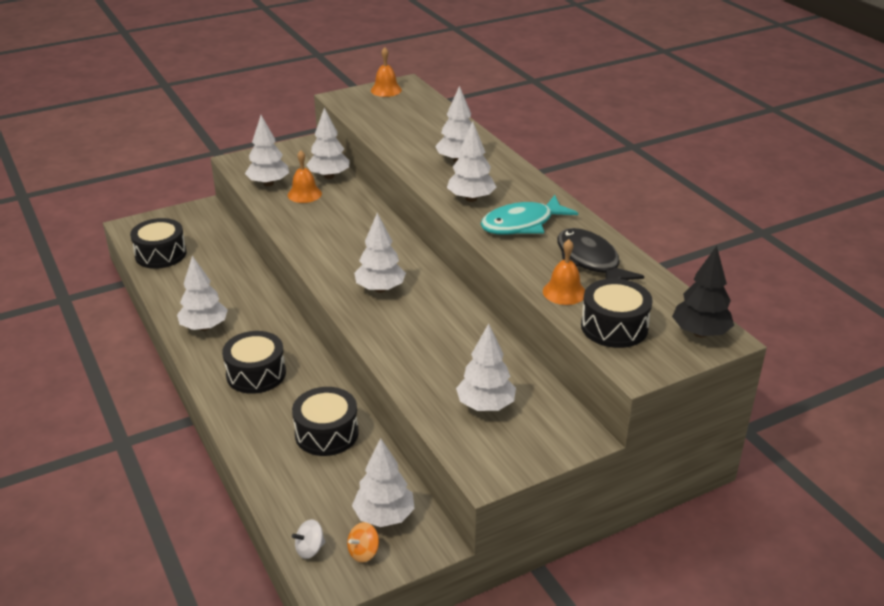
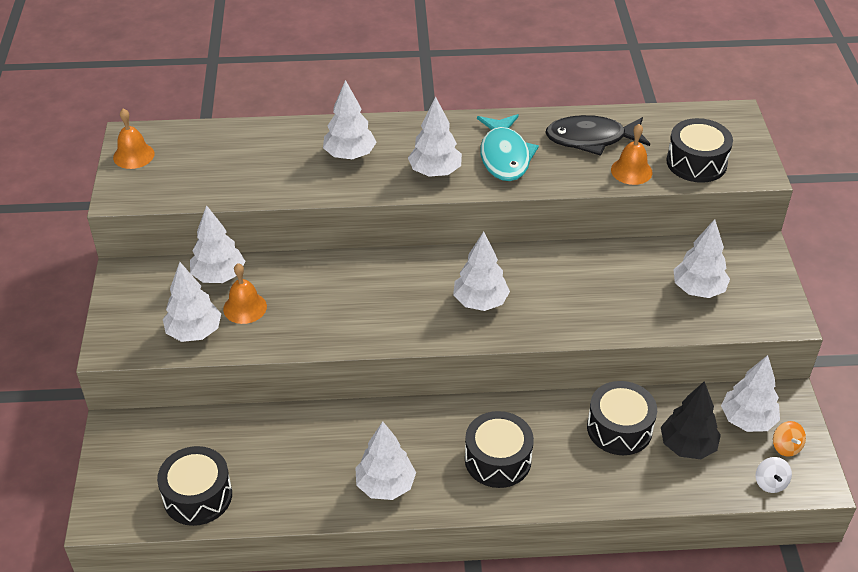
camera: 65 degrees left, 10 degrees up
black tree [672,246,734,337] -> black tree moved to [661,381,721,459]

